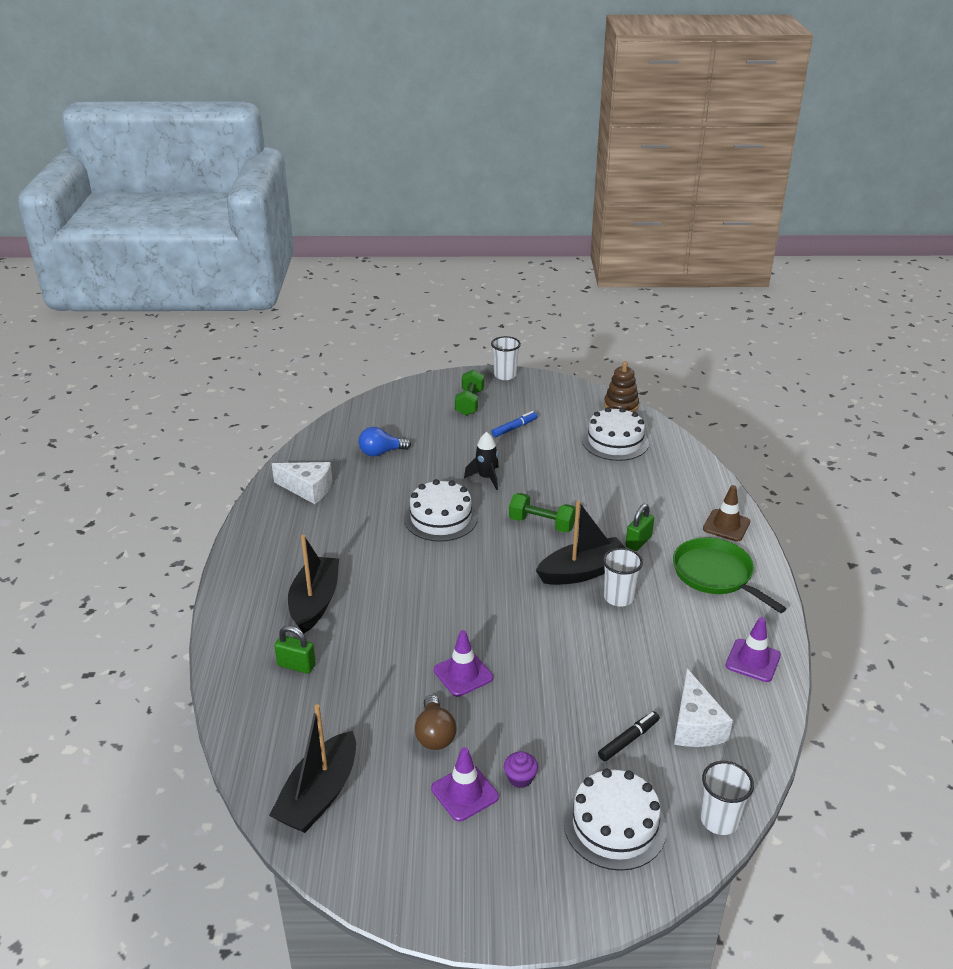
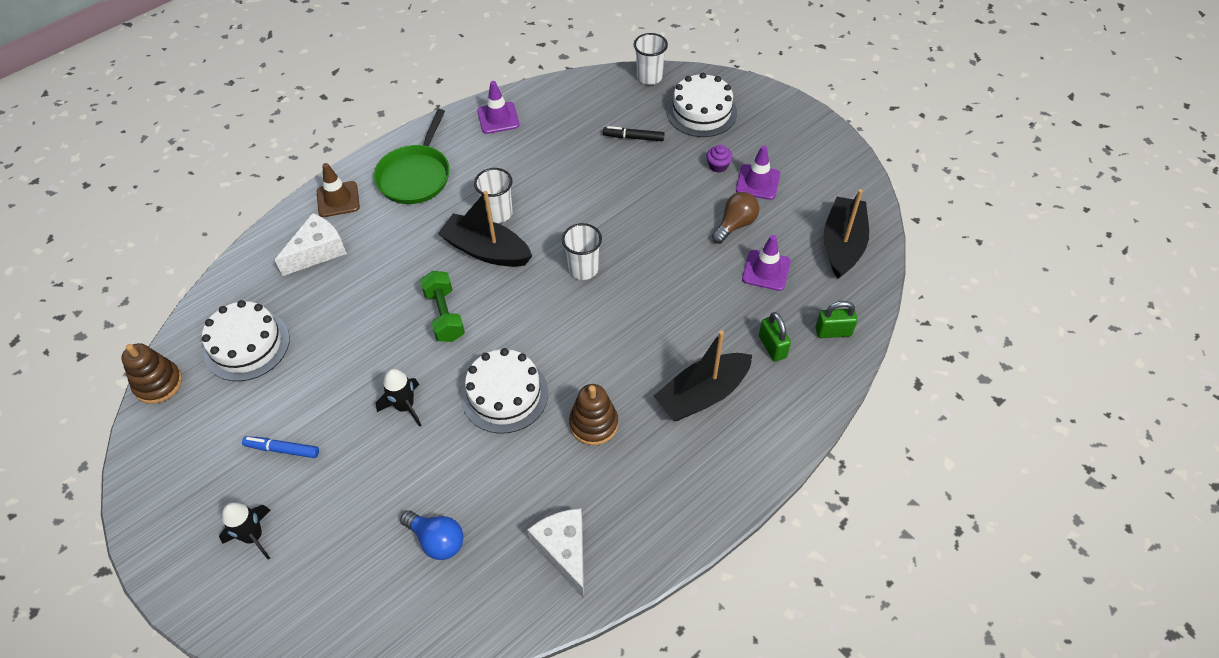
camera: 130 degrees left, 20 degrees up
black boat [269,704,356,833] -> black boat turned 60 degrees counterclockwise [824,189,869,278]
purple traffic cone [434,630,493,697] -> purple traffic cone moved to [742,235,791,291]
green dumbbell [455,369,484,416] -> black rocket [219,502,270,560]
white cup [491,336,521,380] -> white cup moved to [562,223,602,280]
green padlock [625,504,654,551] -> green padlock moved to [816,301,858,338]
white cheese [674,668,733,747] -> white cheese moved to [275,213,347,276]
none -> brown stacking toy [569,384,618,445]

